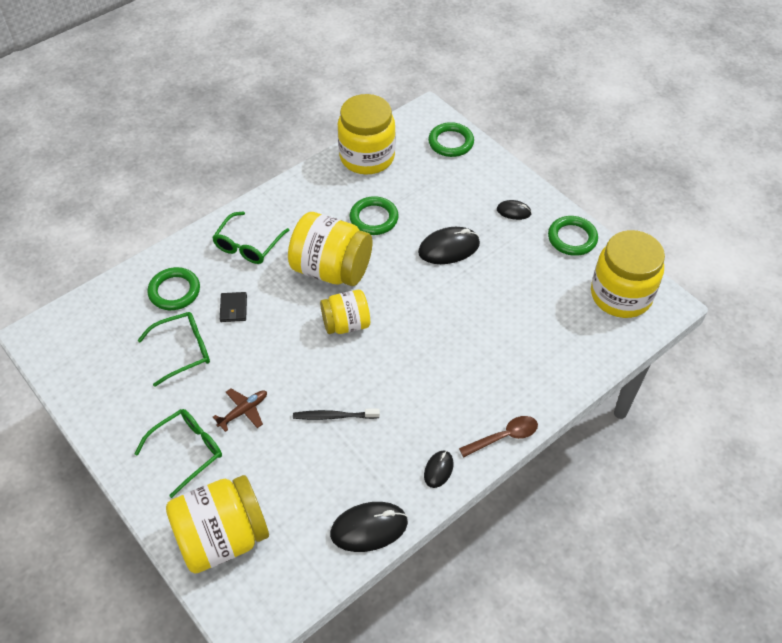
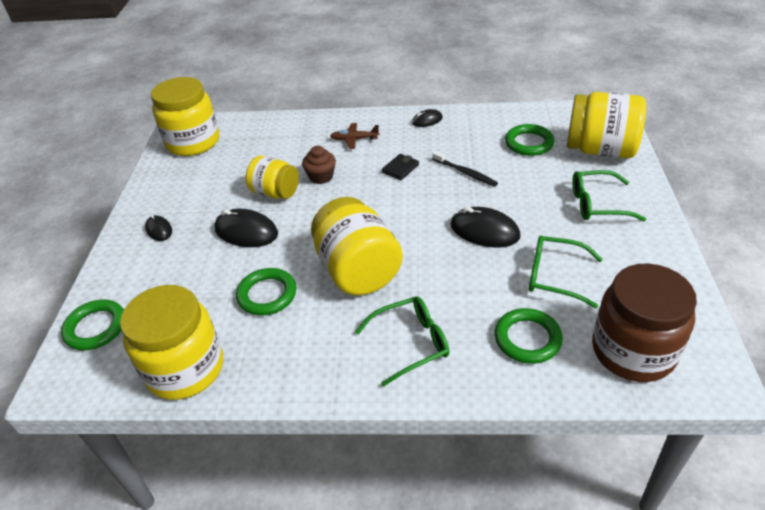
camera: 135 degrees left, 10 degrees down
brown plane [213,389,267,432] -> brown plane moved to [330,123,379,149]
black wallet [220,292,247,322] -> black wallet moved to [382,154,419,180]
yellow jar [320,290,370,334] -> yellow jar moved to [246,156,299,199]
black mouse [330,502,408,552] -> black mouse moved to [450,207,520,248]
brown spoon [459,416,538,458] -> none
green ring [548,216,598,256] -> green ring moved to [505,124,555,156]
none -> brown cupcake [302,146,336,184]
none -> brown jar [592,264,697,382]

